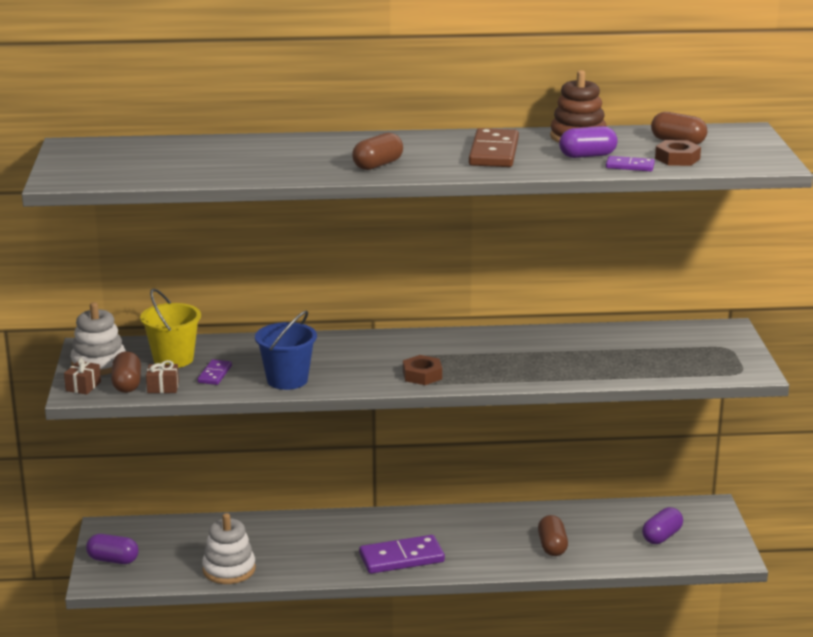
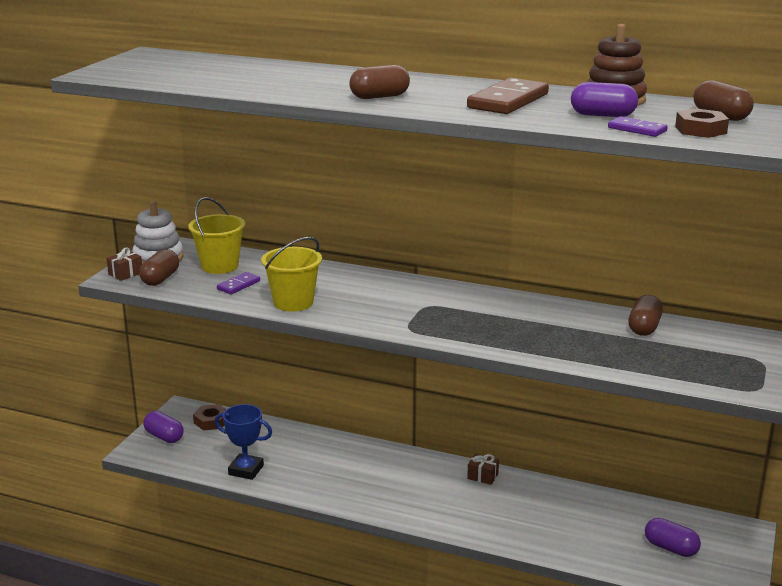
camera: 25 degrees right, 0 degrees up
brown gift [146,360,179,393] -> brown gift moved to [467,453,499,485]
white stacking toy [202,513,256,584] -> blue trophy [215,404,272,480]
blue bucket [255,310,317,390] -> yellow bucket [261,237,322,312]
purple domino [359,535,445,574] -> none
brown nut [403,355,442,385] -> brown nut moved to [193,404,227,431]
brown capsule [538,515,568,556] -> brown capsule moved to [628,295,663,336]
purple capsule [642,507,683,544] -> purple capsule turned 60 degrees clockwise [645,518,701,557]

